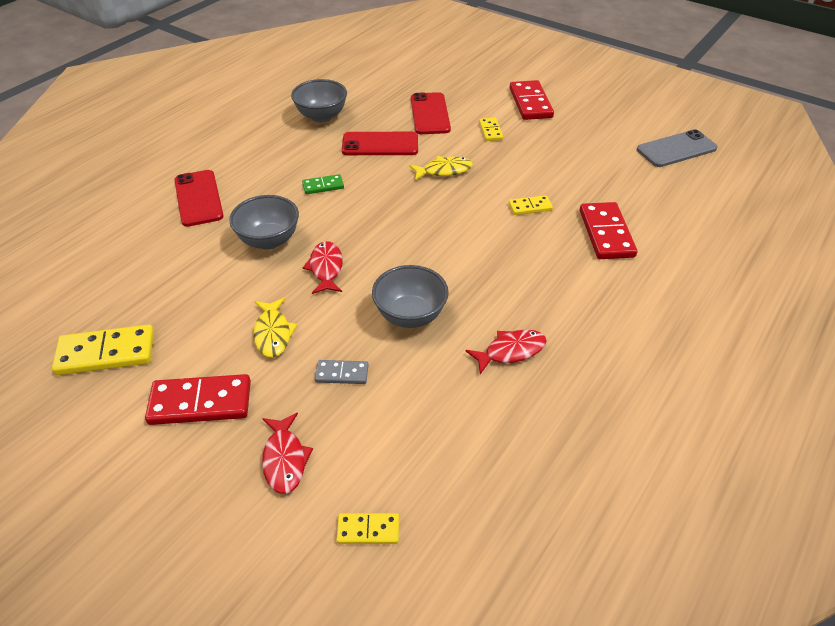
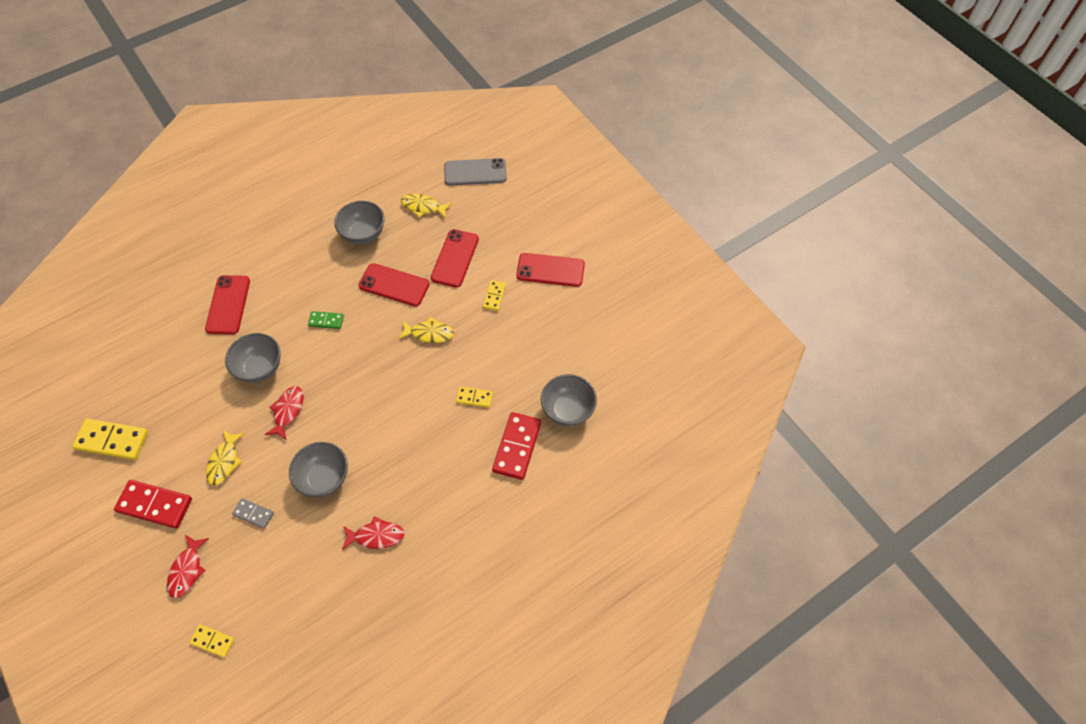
camera: 20 degrees right, 15 degrees up
red domino [510,80,554,120] -> red phone [516,253,585,287]
grey phone [637,129,717,167] -> grey phone moved to [444,158,507,186]
none -> yellow fish [401,193,452,218]
none -> grey bowl [541,374,597,426]

